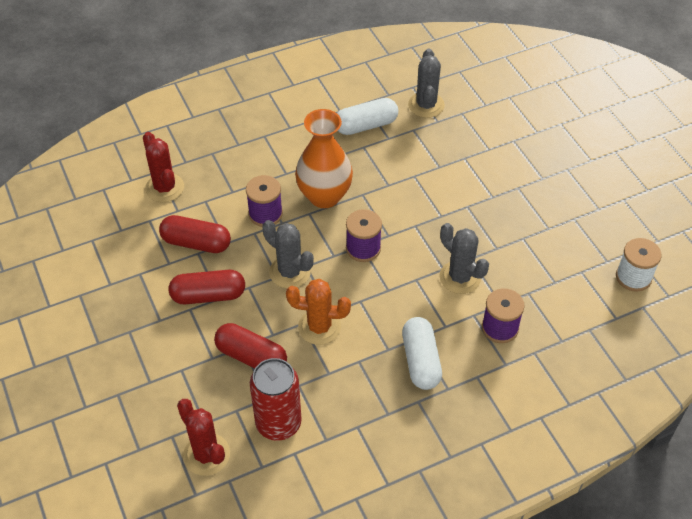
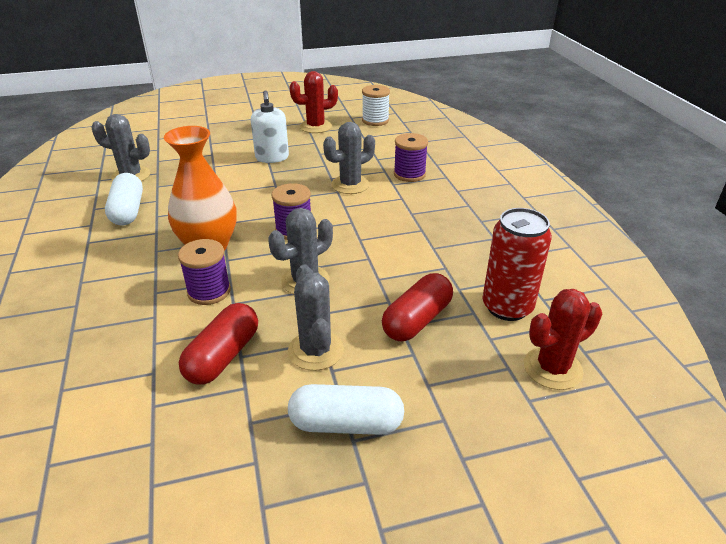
camera: 80 degrees left, 15 degrees down
red cactus [143,132,184,202] -> red cactus moved to [290,71,338,133]
red capsule [168,270,245,304] -> grey cactus [288,264,344,371]
orange cactus [286,279,351,345] -> none
white capsule [402,317,442,390] -> white capsule moved to [288,384,404,435]
none -> white soap dispenser [251,91,289,163]

